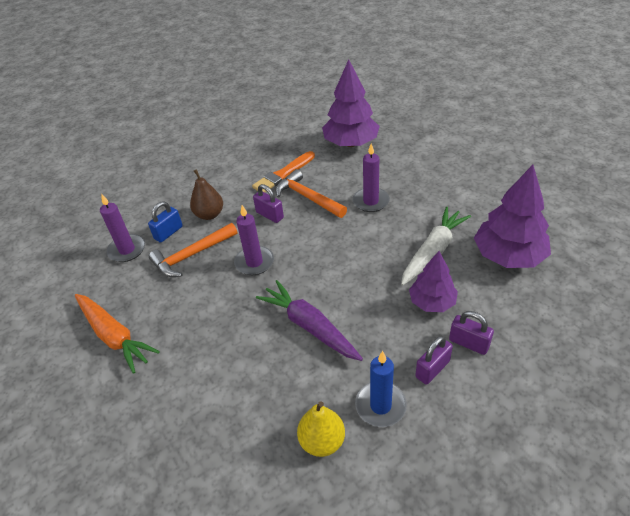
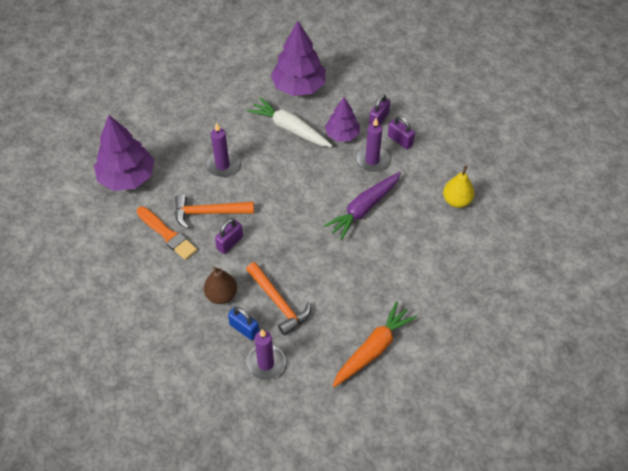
camera: 95 degrees left, 10 degrees up
purple candle [234,205,274,275] -> purple candle moved to [356,118,389,172]
orange hammer [276,169,347,218] -> orange hammer turned 45 degrees clockwise [175,194,254,229]
blue candle [355,351,407,427] -> none

